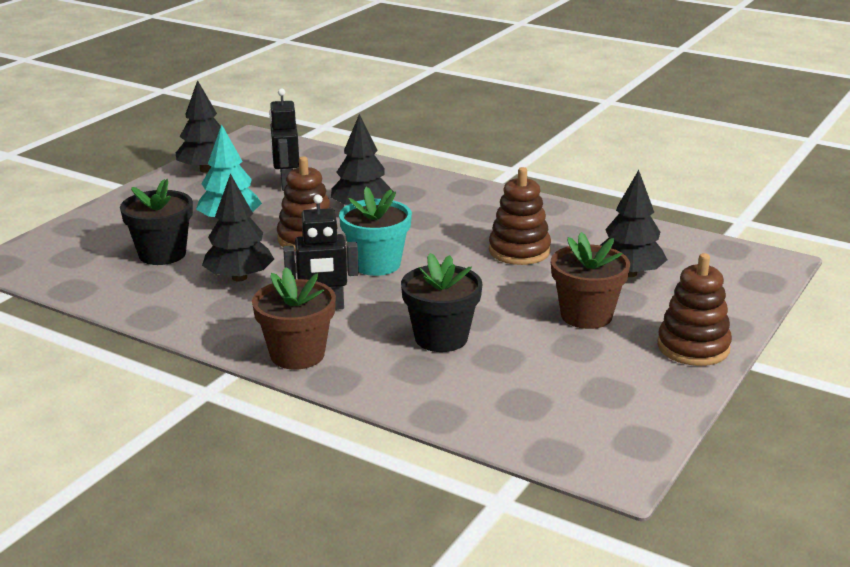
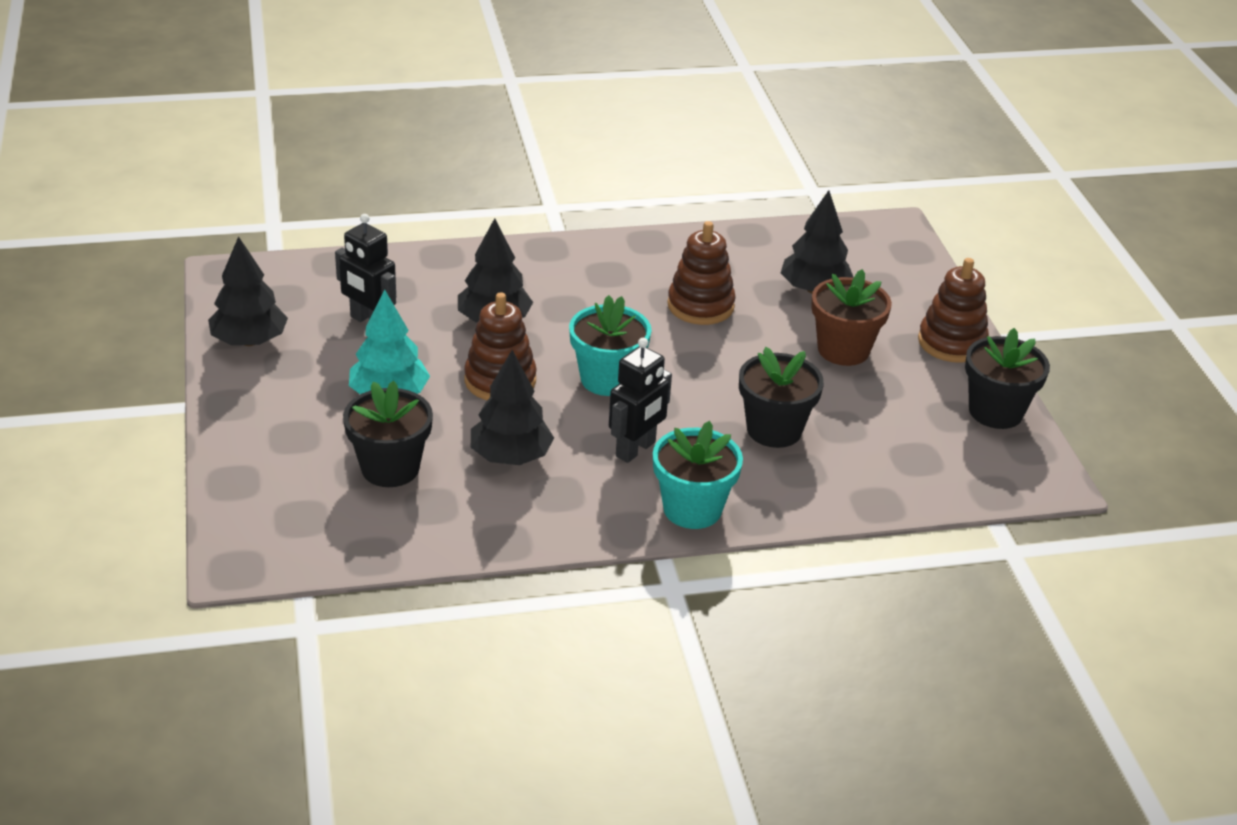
camera: 45 degrees left, 10 degrees up
brown flower pot [252,267,336,369] -> turquoise flower pot [653,421,743,529]
none -> black flower pot [965,328,1050,429]

